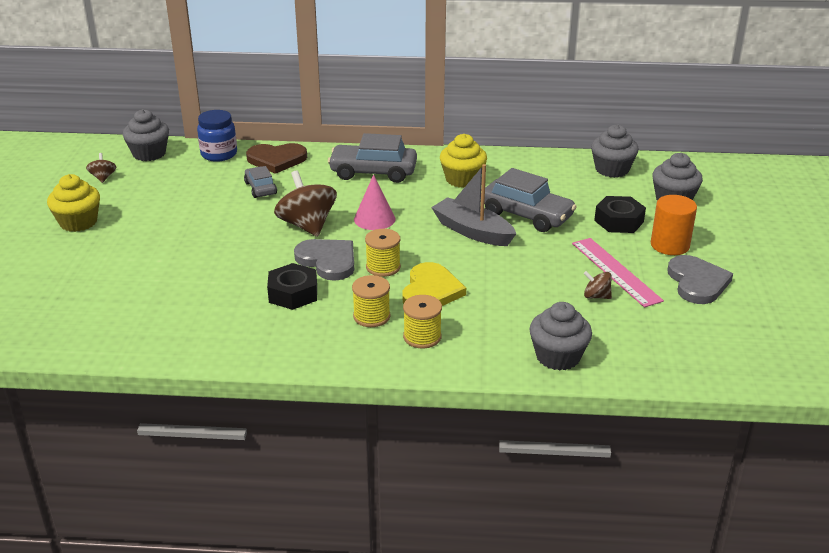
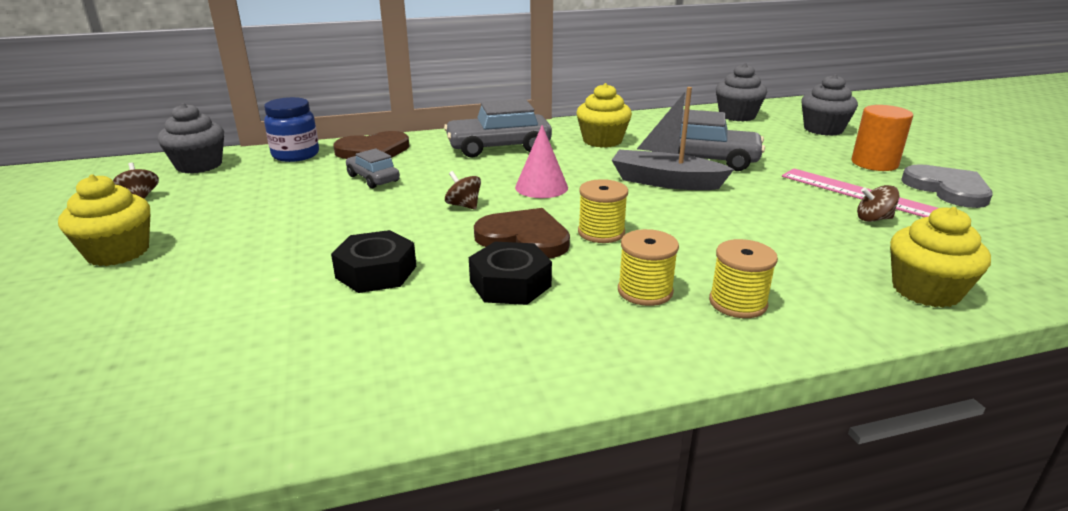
camera: 20 degrees left, 5 degrees down
brown spinning top [274,170,337,237] -> brown spinning top [445,171,481,210], size x0.48
grey heart [294,239,354,281] -> brown heart [474,208,570,258]
yellow heart [403,262,466,306] -> none
grey cupcake [530,302,592,371] -> yellow cupcake [890,207,991,308]
black nut [594,196,646,233] -> black nut moved to [331,230,416,293]

